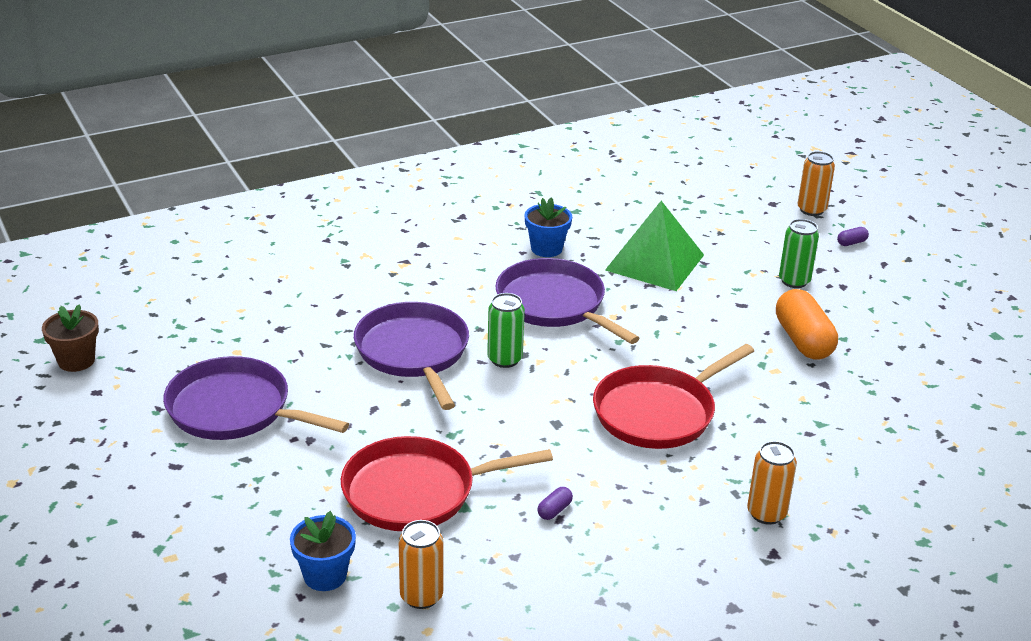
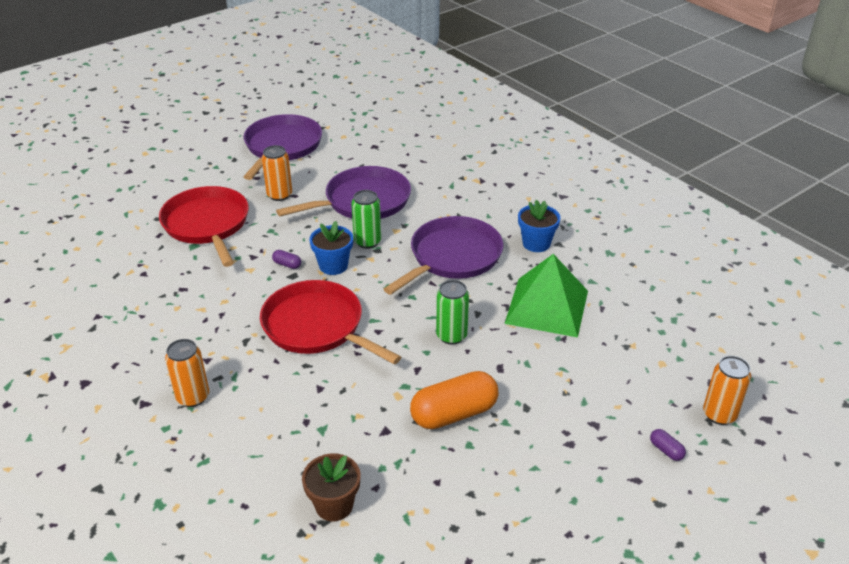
camera: 80 degrees right, 5 degrees up
brown flower pot [42,304,99,372] -> brown flower pot moved to [302,454,361,521]
blue flower pot [290,511,356,591] -> blue flower pot moved to [309,221,353,275]
orange can [399,520,443,609] -> orange can moved to [262,145,292,201]
purple capsule [537,487,573,520] -> purple capsule moved to [272,250,301,269]
green can [779,219,819,288] -> green can moved to [436,280,469,345]

